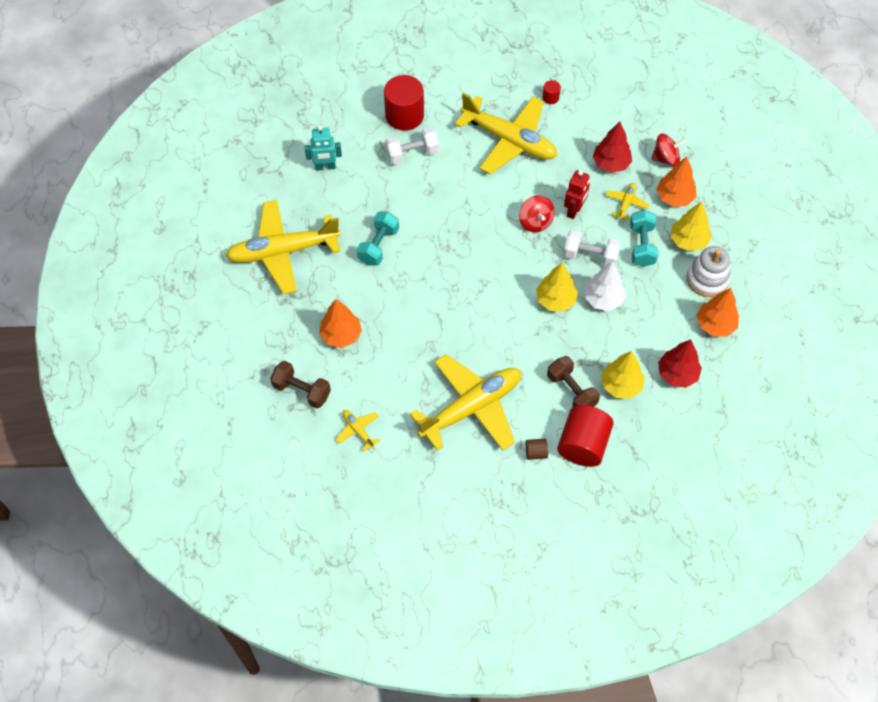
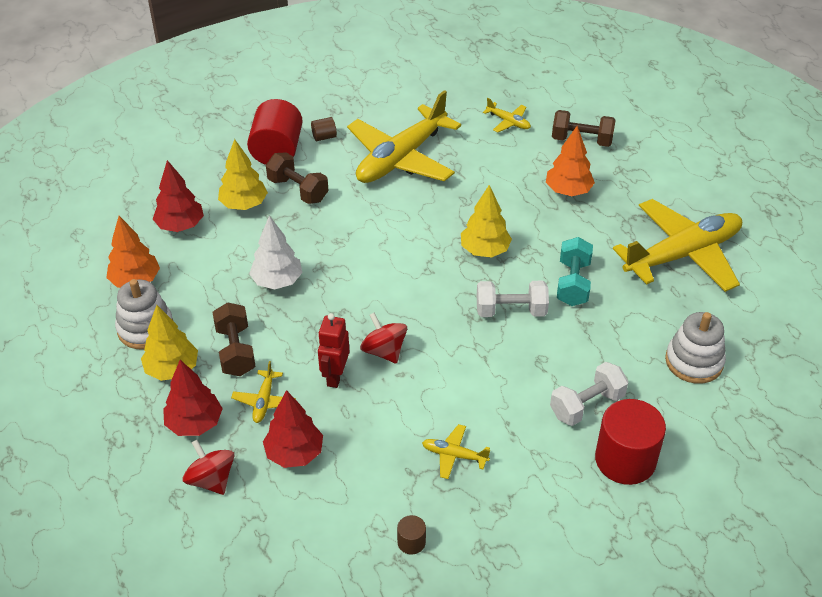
camera: 165 degrees right, 15 degrees down
turquoise robot [304,126,342,171] -> white stacking toy [665,312,726,384]
yellow plane [455,93,557,174] -> yellow plane [422,424,490,479], size x0.41
yellow tree [536,263,578,312] -> yellow tree moved to [461,185,512,258]
red cylinder [542,80,561,104] -> brown cylinder [397,515,426,555]
white dumbbell [564,230,621,266] -> white dumbbell moved to [477,281,549,317]
turquoise dumbbell [630,210,658,267] -> brown dumbbell [213,302,256,376]
red spinning top [651,133,686,166] -> red spinning top turned 75 degrees clockwise [182,440,234,495]
orange tree [656,157,696,207] -> red tree [163,360,223,436]

